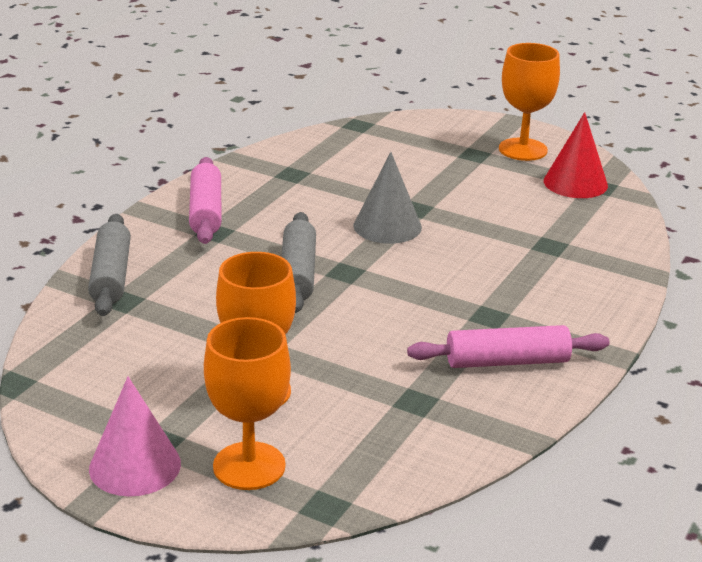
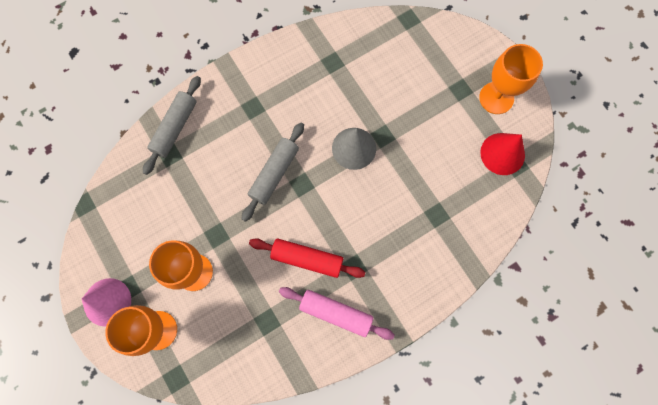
camera: 30 degrees right, 45 degrees up
pink rolling pin [189,157,221,244] -> none
none -> red rolling pin [249,238,365,278]

